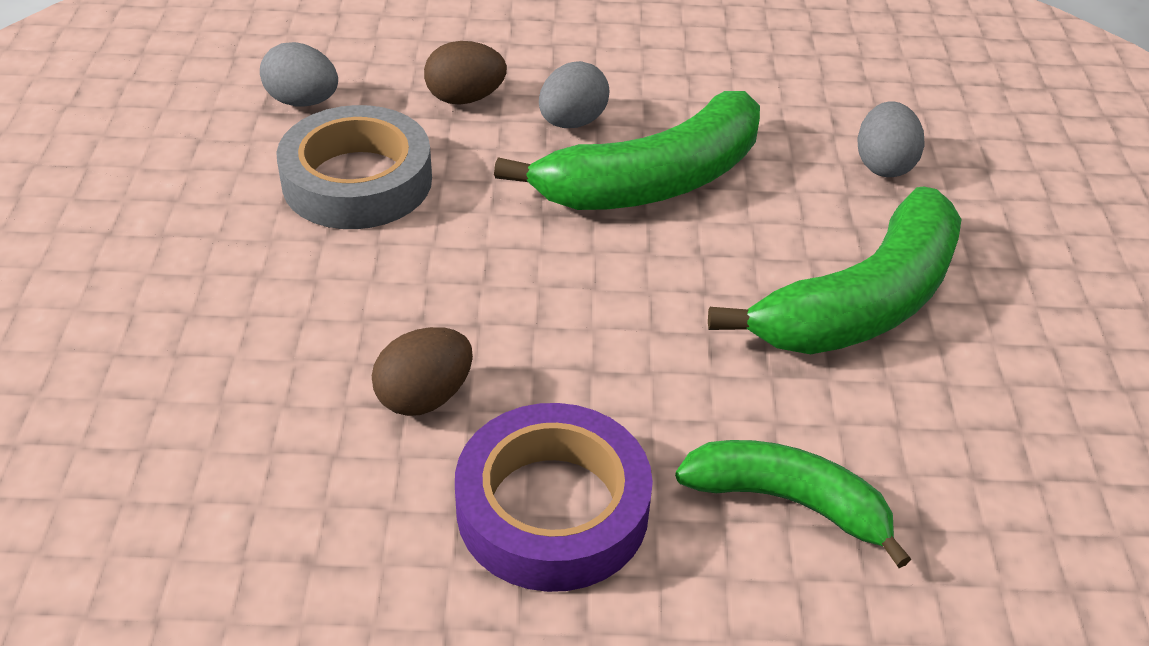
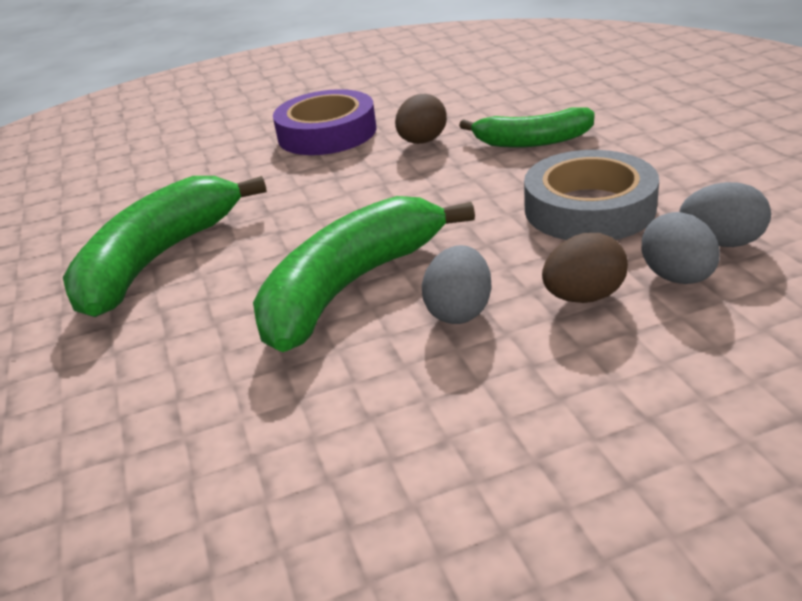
camera: 165 degrees right, 10 degrees down
green banana [675,440,911,568] -> green banana moved to [459,108,595,148]
grey egg [858,102,925,177] -> grey egg moved to [642,212,720,284]

